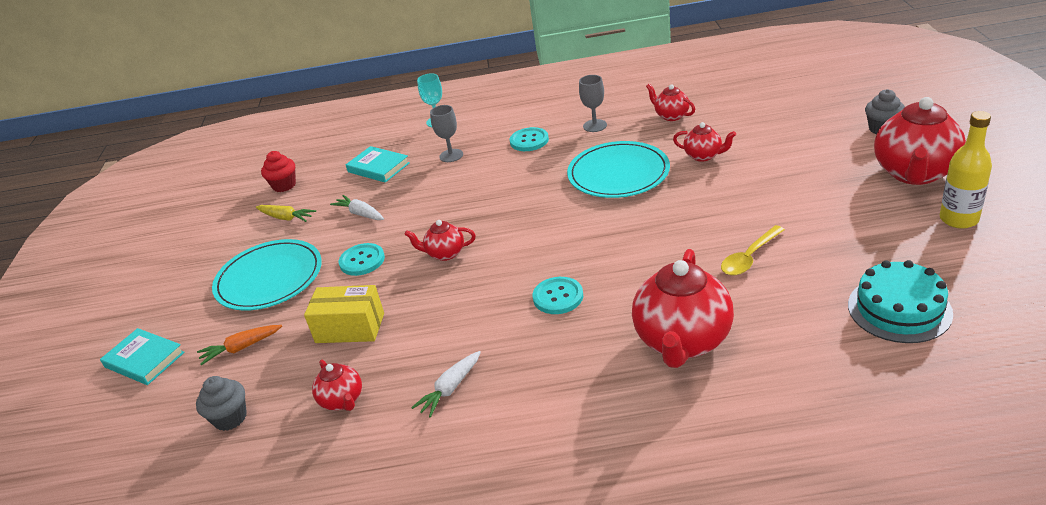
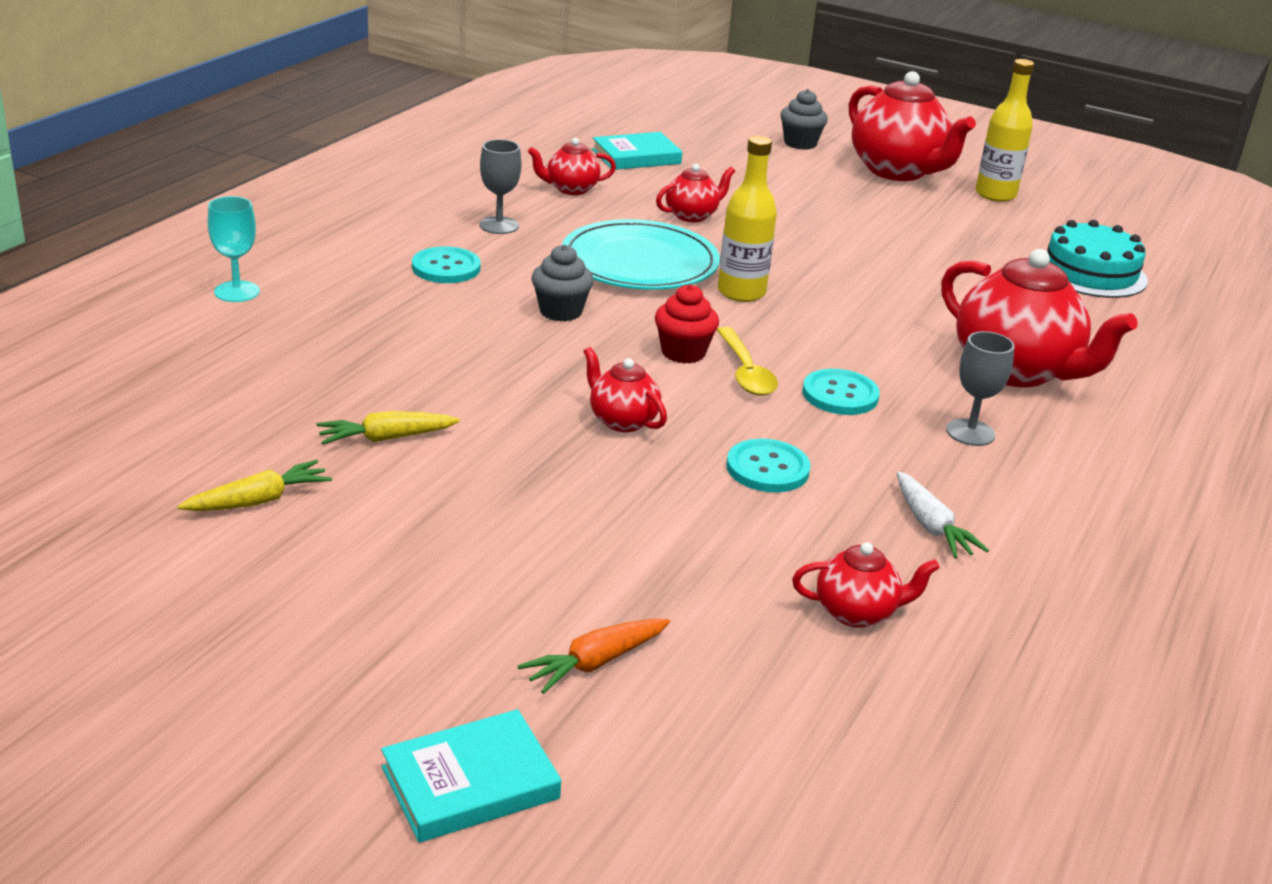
camera: 65 degrees left, 5 degrees down
grey cupcake [196,376,247,431] -> grey cupcake moved to [532,244,594,322]
orange carrot [197,325,282,365] -> orange carrot turned 45 degrees clockwise [518,619,670,694]
turquoise plate [212,239,322,311] -> none
red cupcake [261,151,296,192] -> red cupcake moved to [655,284,719,364]
yellow box [304,285,384,343] -> none
white carrot [330,195,384,220] -> yellow carrot [317,411,460,445]
turquoise button [339,243,385,276] -> turquoise button moved to [726,439,811,492]
turquoise book [346,146,410,183] -> turquoise book moved to [592,132,682,170]
red teapot [404,220,476,261] -> red teapot turned 105 degrees clockwise [583,347,667,432]
grey goblet [430,105,463,162] -> grey goblet moved to [946,331,1015,446]
yellow spoon [721,225,785,275] -> yellow spoon moved to [717,327,778,396]
none -> yellow bottle [718,136,777,302]

